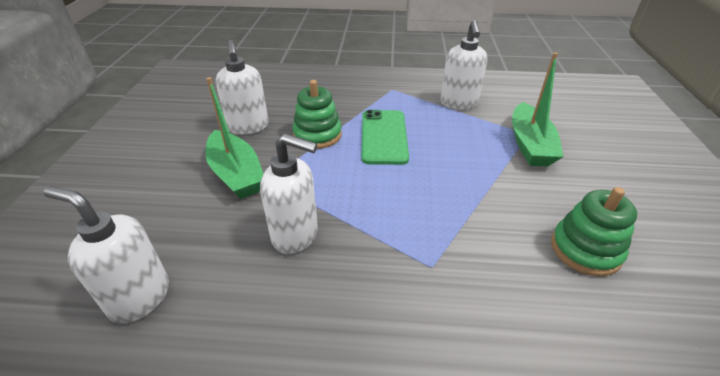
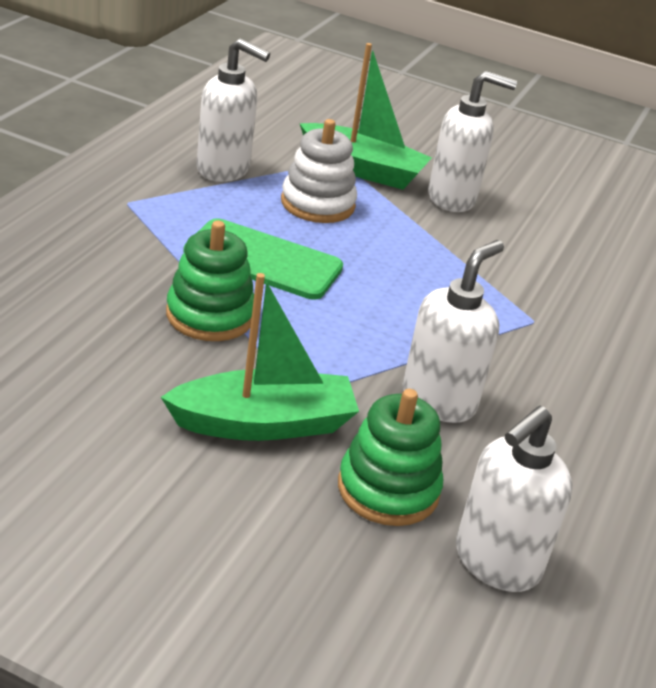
camera: 75 degrees left, 5 degrees down
white soap dispenser [216,40,268,135] -> white soap dispenser moved to [428,71,517,212]
green stacking toy [551,187,637,276] -> green stacking toy moved to [338,389,443,526]
none -> white stacking toy [281,119,357,223]

